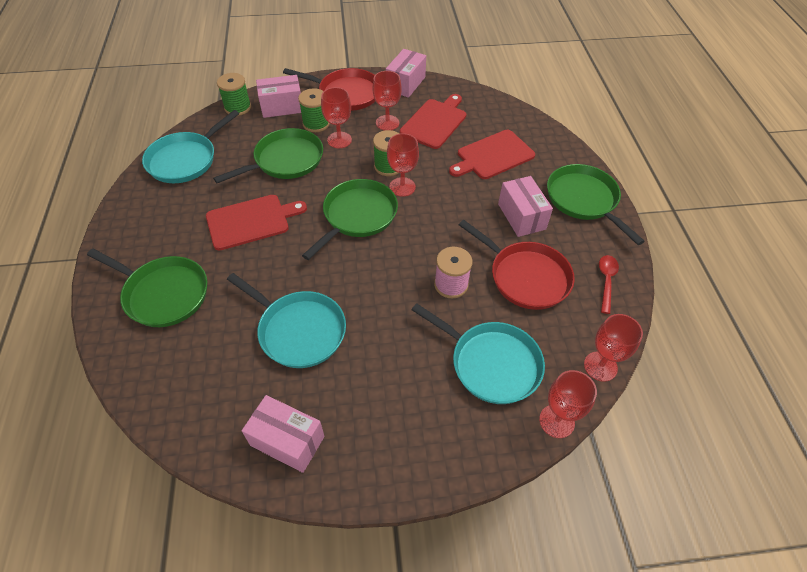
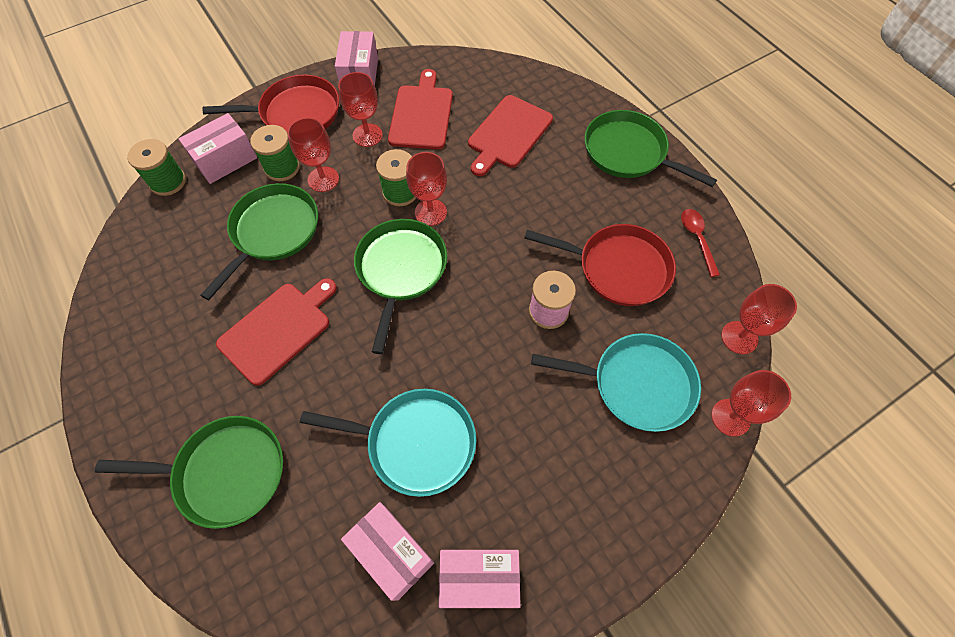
camera: 25 degrees left, 10 degrees up
turquoise pan [142,110,239,183] -> none
pink box [498,176,553,237] -> pink box moved to [341,502,434,601]

